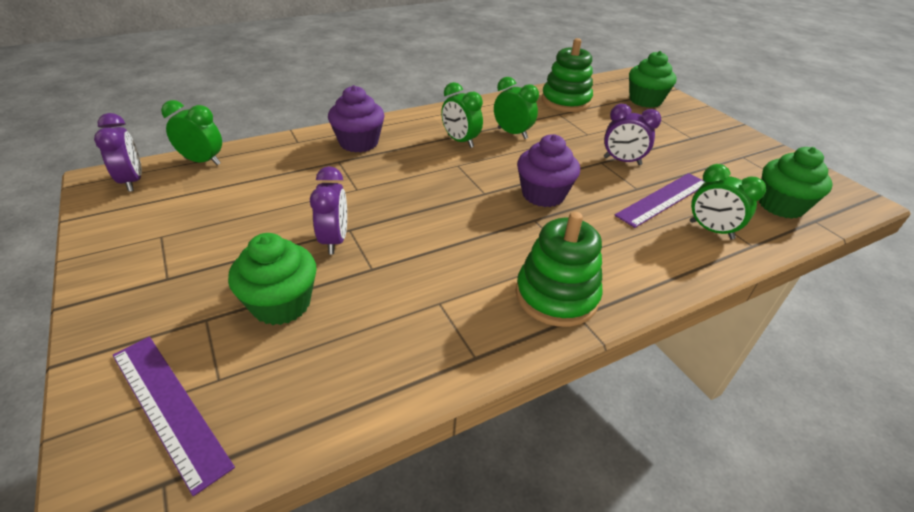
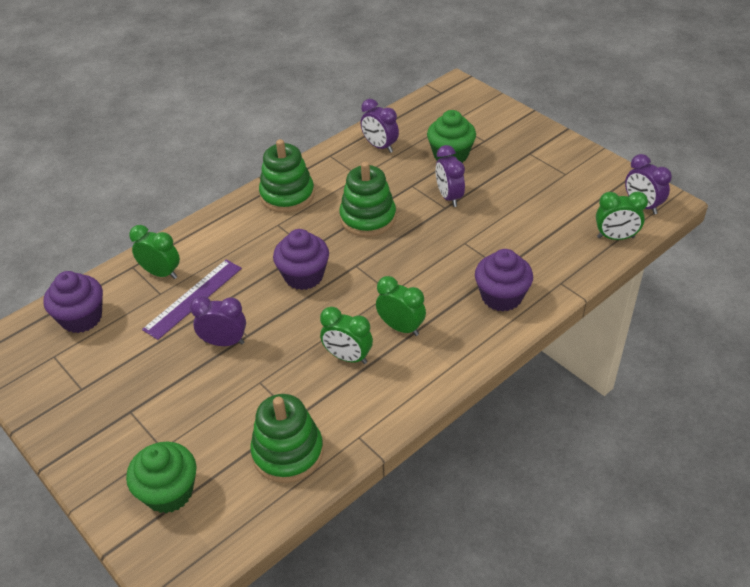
camera: 170 degrees right, 5 degrees up
purple ruler [112,337,235,496] -> none
green cupcake [759,147,832,219] -> purple cupcake [43,271,103,333]
none -> green stacking toy [339,162,396,237]
none -> purple clock [361,99,399,153]

